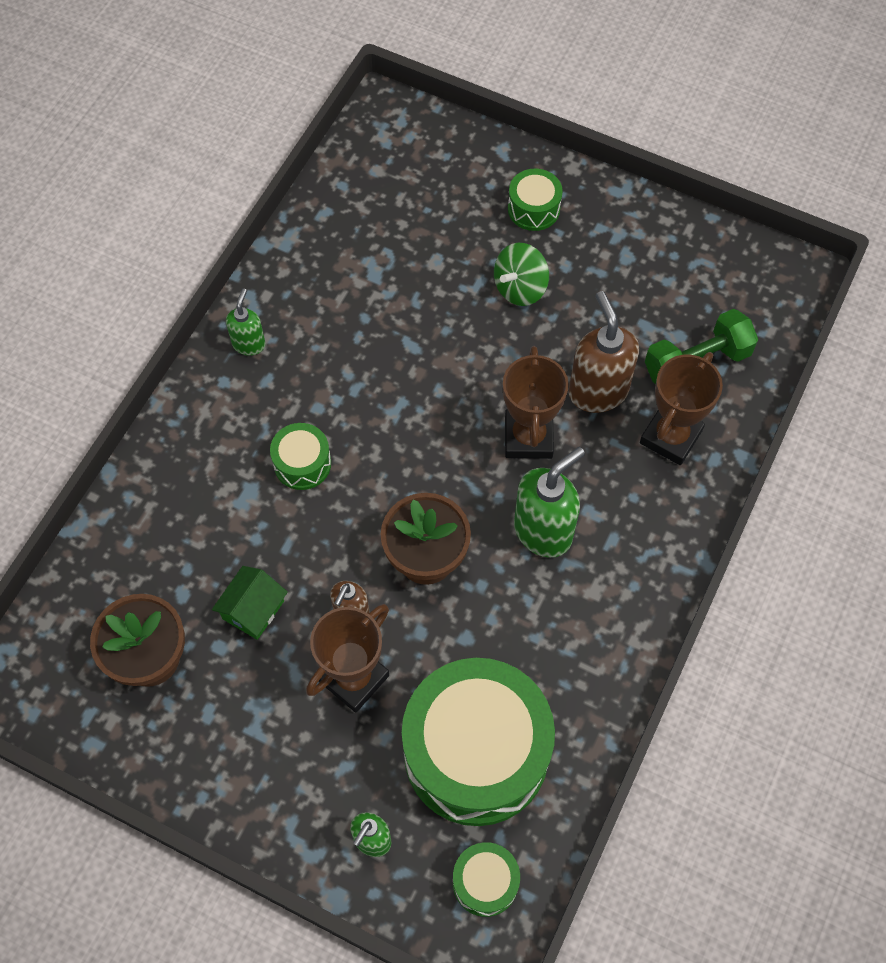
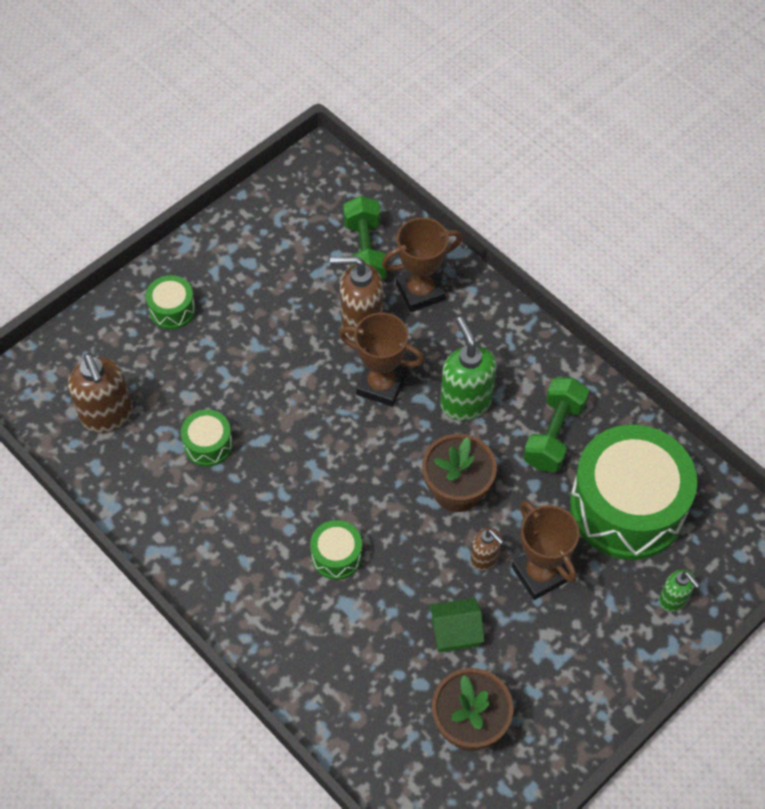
camera: 70 degrees left, 5 degrees down
green house [212,566,288,640] -> green house turned 60 degrees counterclockwise [429,598,484,652]
green soap dispenser [226,289,266,356] -> none
green drum [453,842,520,917] -> green drum moved to [181,409,233,467]
green spinning top [494,243,549,306] -> none
brown trophy [640,352,723,465] -> brown trophy turned 75 degrees counterclockwise [382,217,462,312]
none -> brown soap dispenser [68,353,133,433]
none -> green dumbbell [523,377,589,472]

